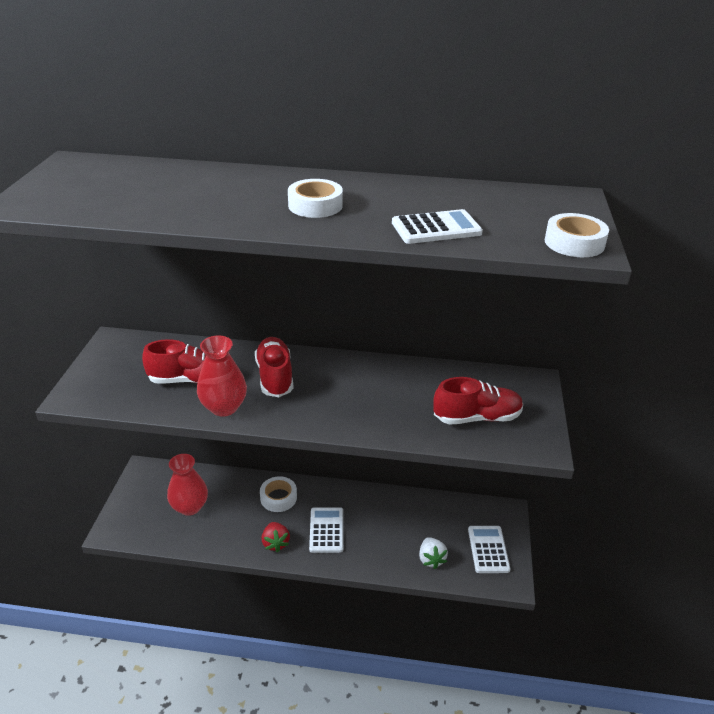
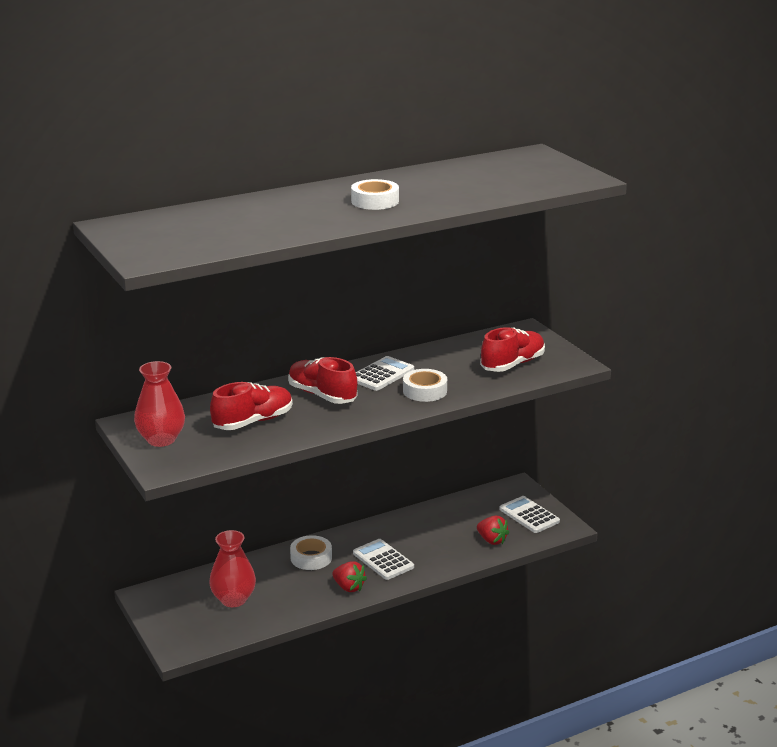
camera: 35 degrees left, 10 degrees down
red vase [197,336,247,417] -> red vase moved to [134,361,185,447]
white calculator [392,209,483,244] -> white calculator moved to [356,356,414,391]
white strawberry [419,537,448,569] -> red strawberry [477,516,509,545]
white tape [545,213,609,257] -> white tape moved to [403,369,447,402]

